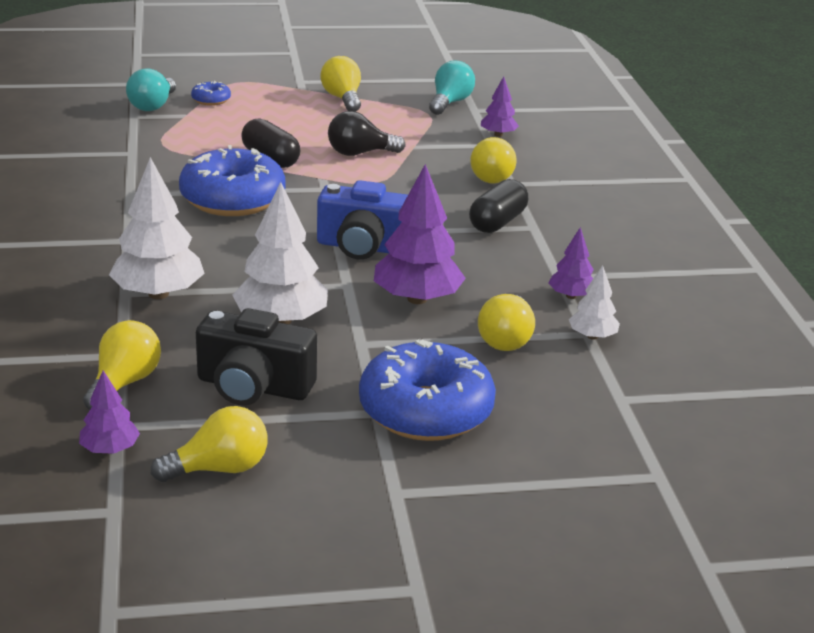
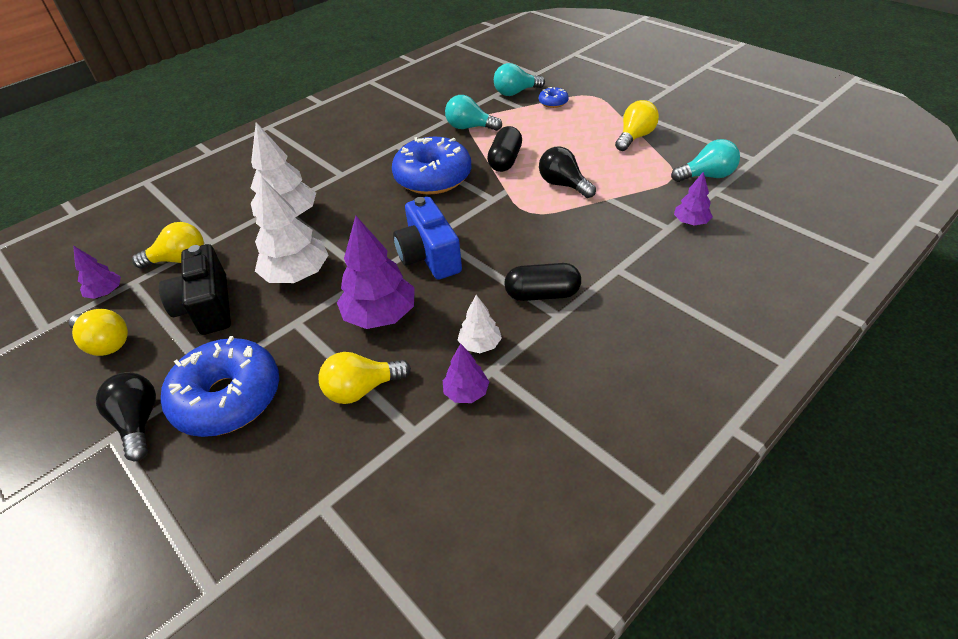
camera: 60 degrees right, 15 degrees up
yellow light bulb [470,137,516,184] -> none
white tree [569,265,620,340] -> white tree moved to [458,295,502,353]
none -> black light bulb [96,372,156,461]
none -> turquoise light bulb [445,95,502,131]

